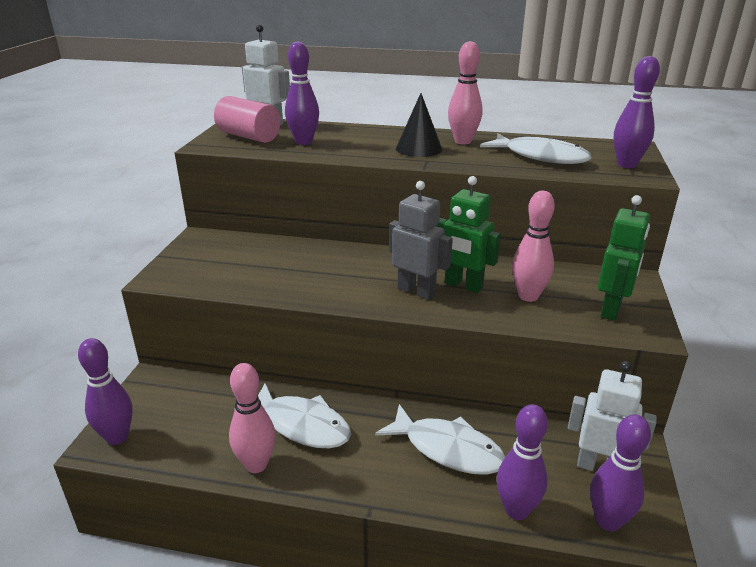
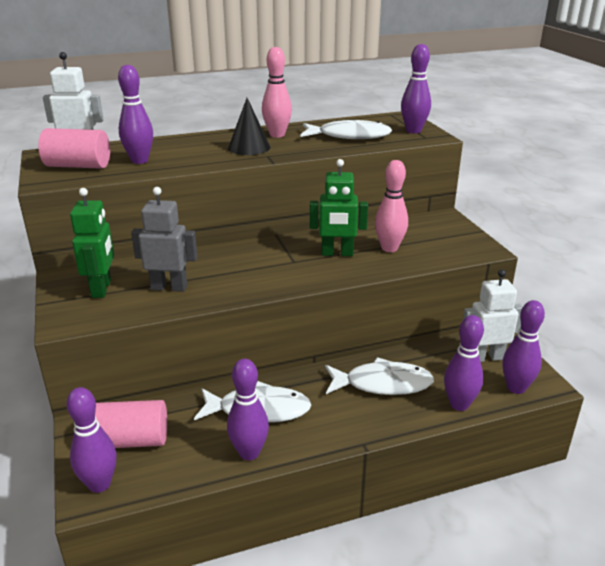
camera: 30 degrees left, 0 degrees up
pink bowling pin [229,363,276,473] -> purple bowling pin [227,359,269,460]
grey robot [389,181,453,300] -> grey robot moved to [131,187,197,292]
green robot [598,195,650,321] -> green robot moved to [70,188,114,298]
none -> pink cylinder [95,400,167,448]

